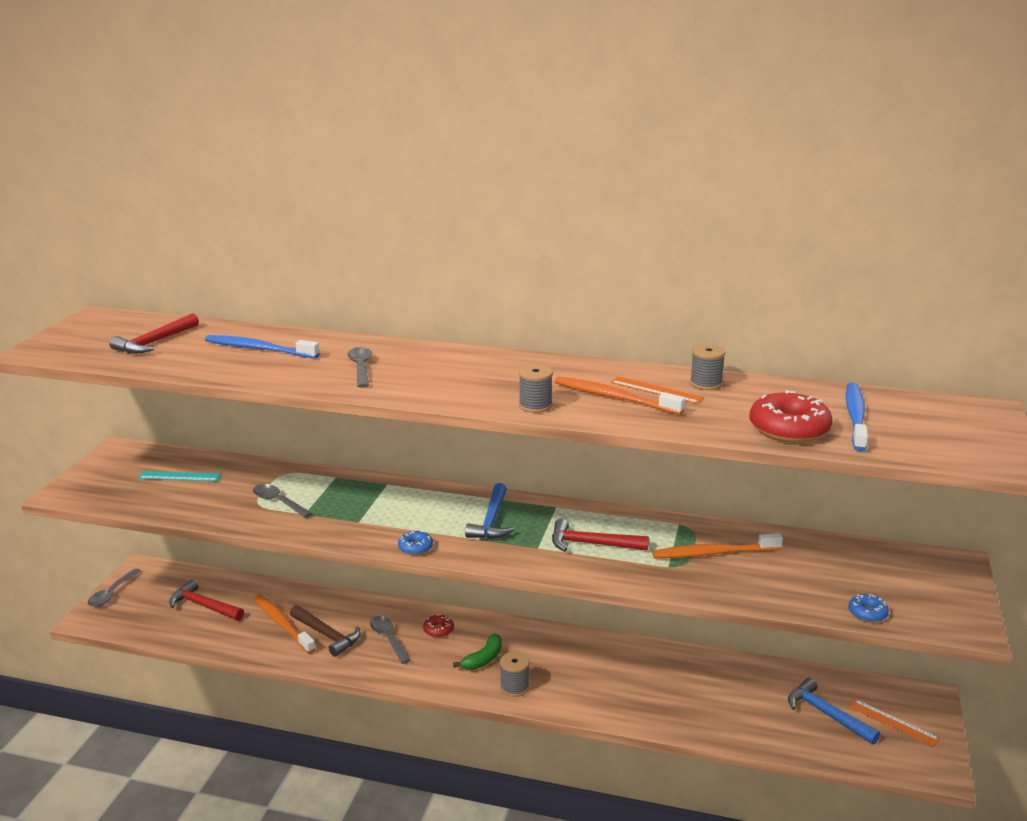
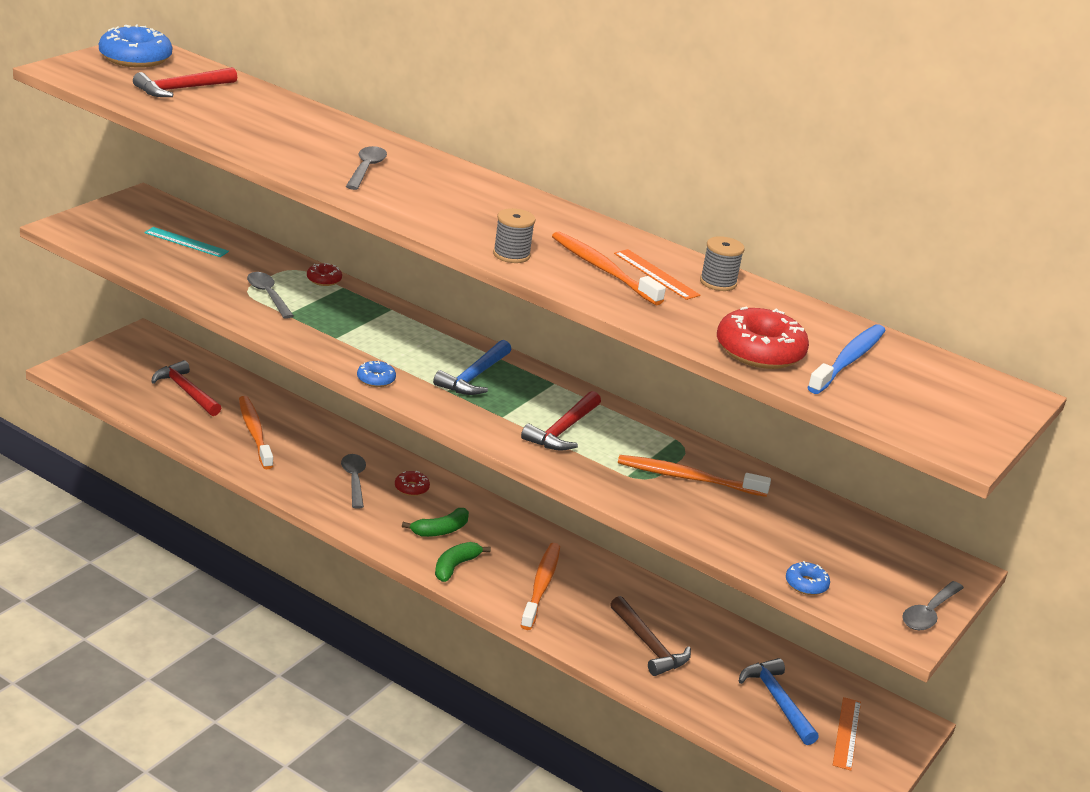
camera: 15 degrees right, 5 degrees up
grey spoon [88,569,141,607] -> grey spoon moved to [902,581,964,630]
blue toothbrush [205,335,320,358] -> none
brown hammer [290,605,361,657] -> brown hammer moved to [610,596,691,676]
grey spool [500,652,530,697] -> green banana [435,542,491,582]
red hammer [552,519,649,551] -> red hammer turned 90 degrees counterclockwise [521,391,601,451]
orange ruler [848,699,940,747] -> orange ruler turned 45 degrees clockwise [833,697,861,770]
none -> blue donut [99,25,172,68]
none -> red donut [307,263,342,286]
none -> orange toothbrush [521,543,560,630]

